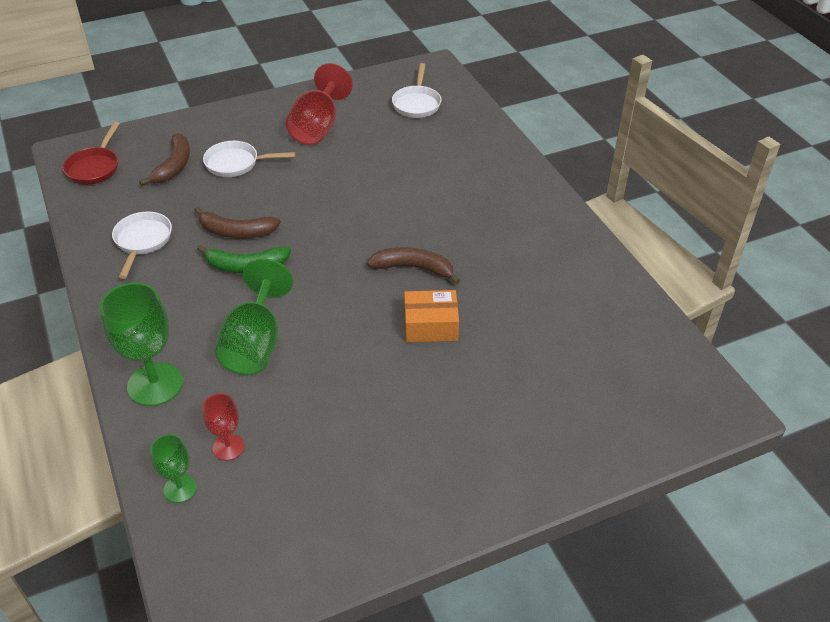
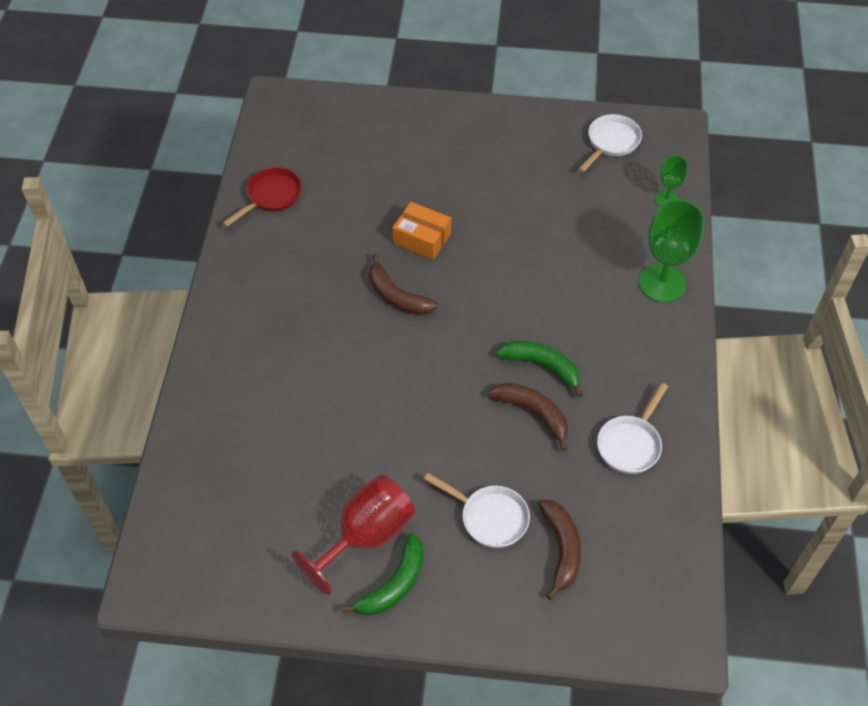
camera: 150 degrees left, 10 degrees up
red pan [63,122,120,185] -> red pan moved to [222,167,302,227]
brown banana [139,133,190,186] -> brown banana turned 135 degrees clockwise [538,500,581,600]
red goblet [202,393,245,461] -> none
green goblet [215,258,293,375] -> none
white pan [392,63,441,118] -> white pan moved to [578,114,642,172]
none -> green banana [341,533,424,615]

